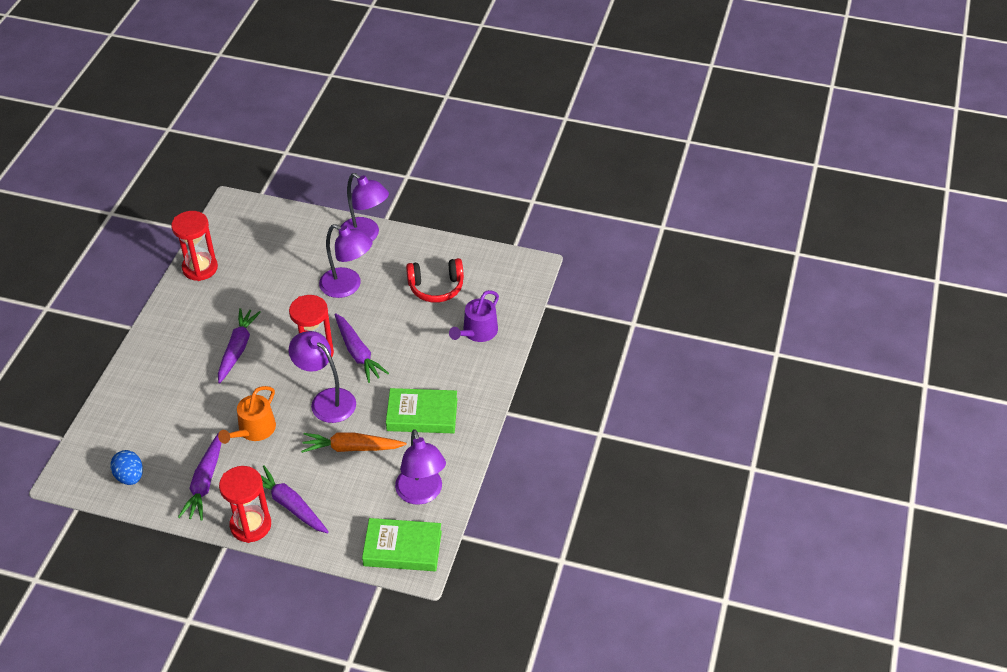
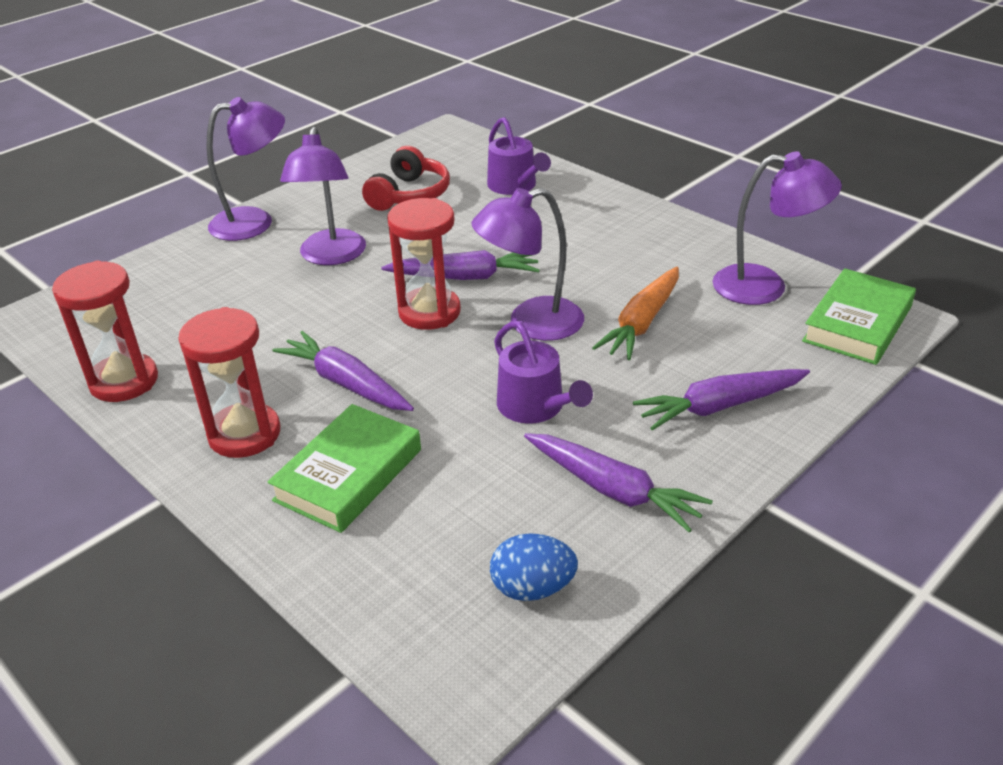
camera: 60 degrees left, 10 degrees down
orange watering can [218,386,276,444] -> purple watering can [494,321,593,424]
red hourglass [219,466,271,543] -> red hourglass moved to [178,307,280,458]
purple lamp [319,224,373,298] -> purple lamp turned 120 degrees clockwise [280,127,366,265]
green book [386,388,458,433] -> green book moved to [268,404,421,533]

